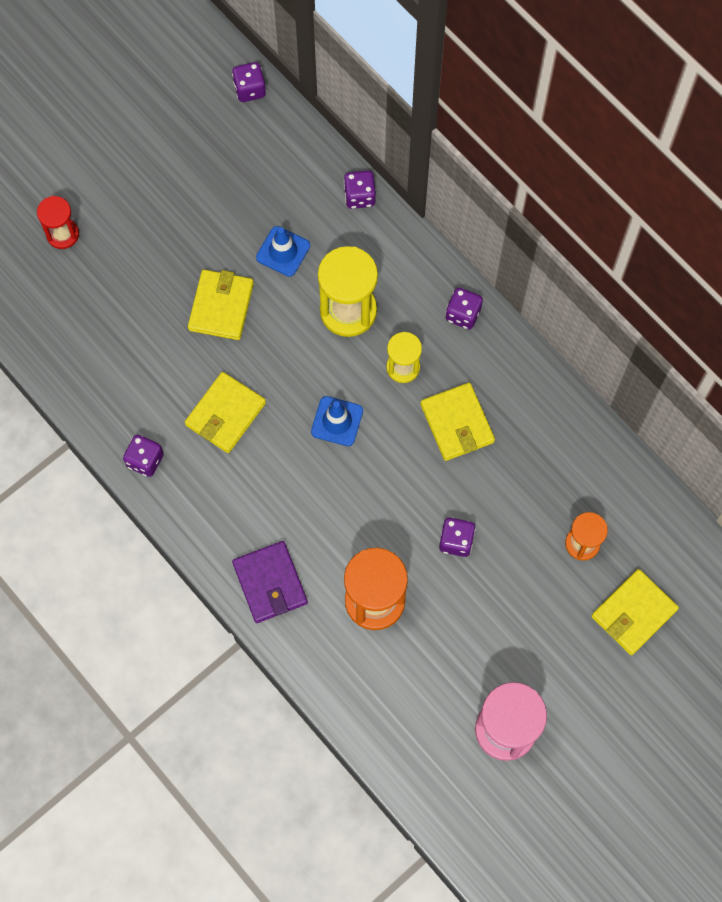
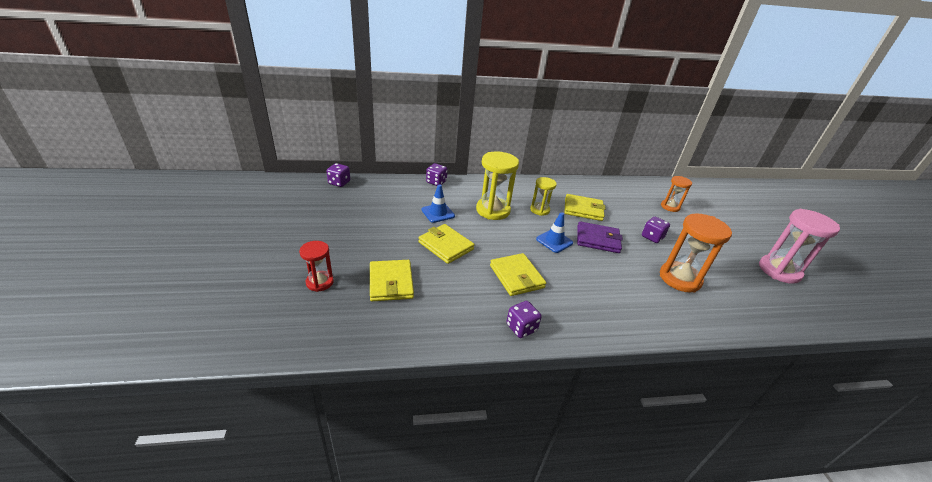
camera: 60 degrees left, 35 degrees down
purple wallet [232,541,308,623] -> purple wallet moved to [577,221,623,253]
purple dice [446,288,483,330] -> none
yellow wallet [591,569,679,655] -> yellow wallet moved to [370,260,414,301]

